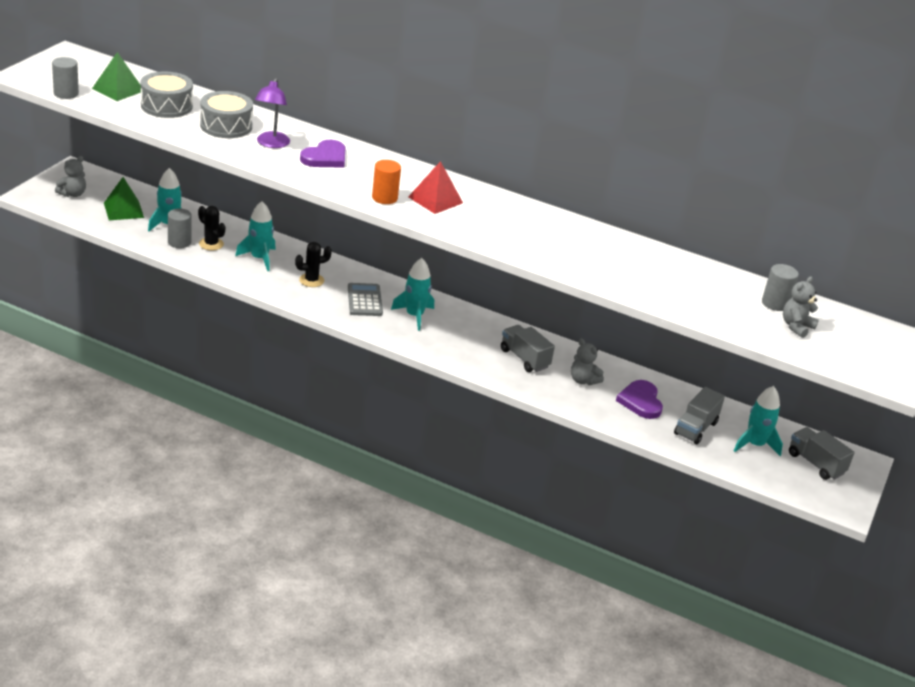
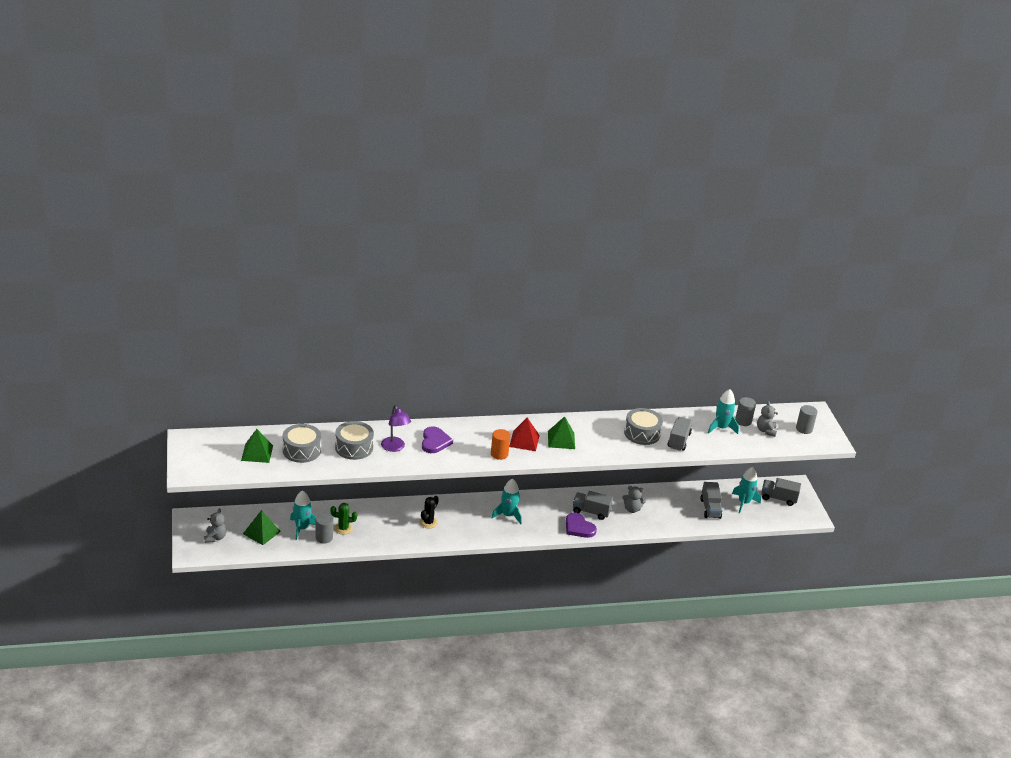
camera: 35 degrees left, 0 degrees up
grey cylinder [52,57,79,99] -> grey cylinder moved to [796,405,818,434]
black cactus [198,206,226,250] -> green cactus [330,503,357,535]
turquoise rocket [235,201,276,271] -> turquoise rocket moved to [708,389,739,434]
grey calculator [348,283,383,316] -> none
purple heart [616,380,663,419] -> purple heart moved to [566,512,597,538]
none -> green pyramid [548,416,575,449]
none -> grey drum [624,408,663,445]
none -> grey truck [668,417,692,451]

